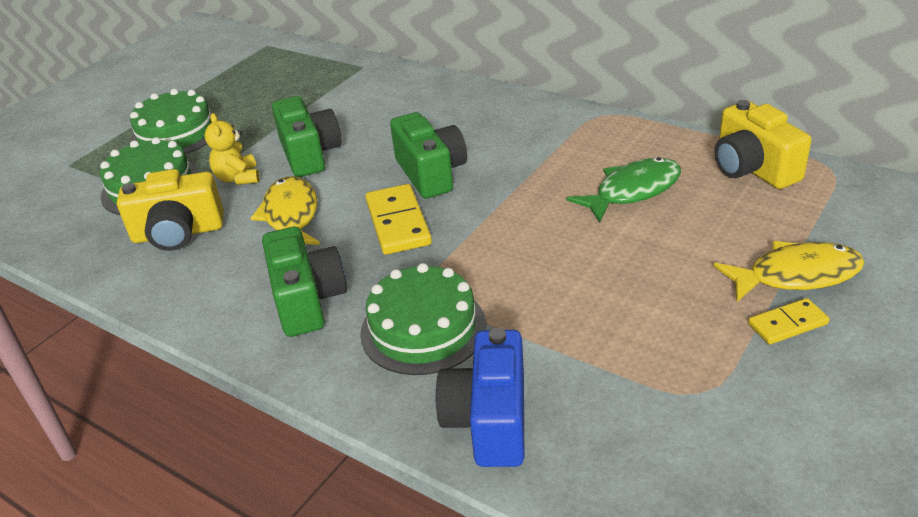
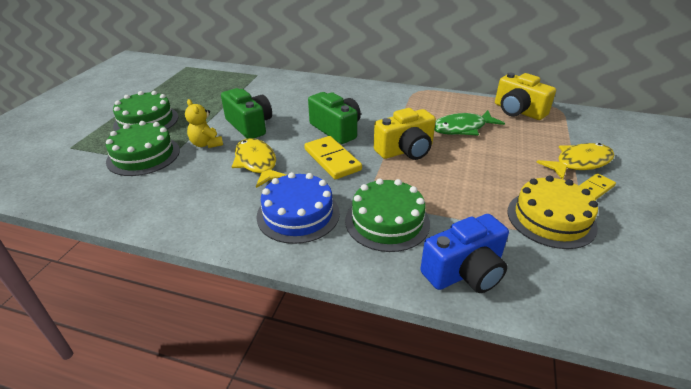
camera: 20 degrees left, 0 degrees up
yellow camera [117,169,224,251] -> yellow camera moved to [374,108,436,160]
green camera [262,227,347,337] -> blue cake [256,172,340,244]
blue camera [435,328,524,467] -> blue camera turned 105 degrees counterclockwise [420,214,509,293]
green fish [566,157,681,223] -> green fish turned 150 degrees counterclockwise [434,110,505,136]
none -> yellow cake [507,176,598,249]

